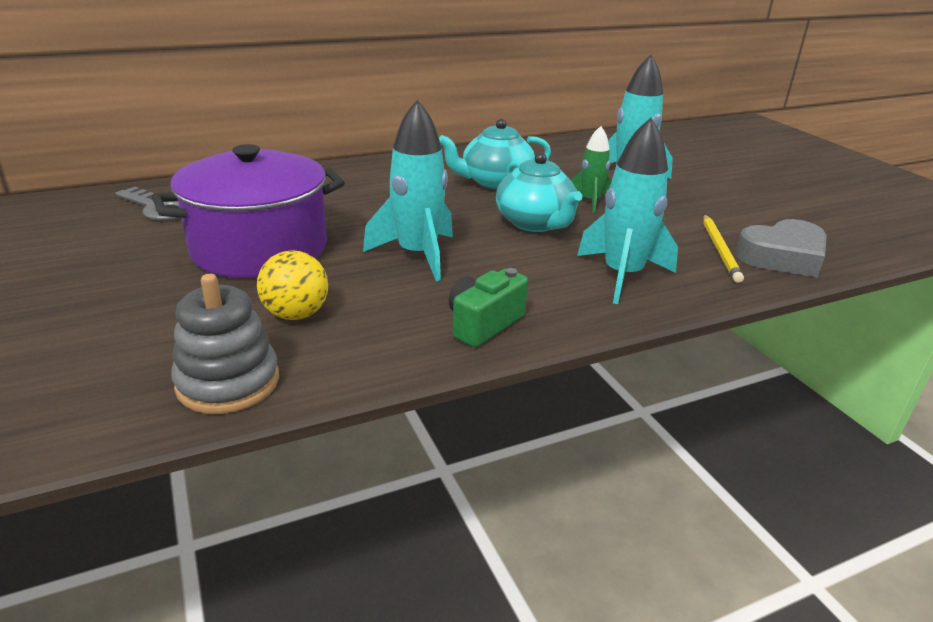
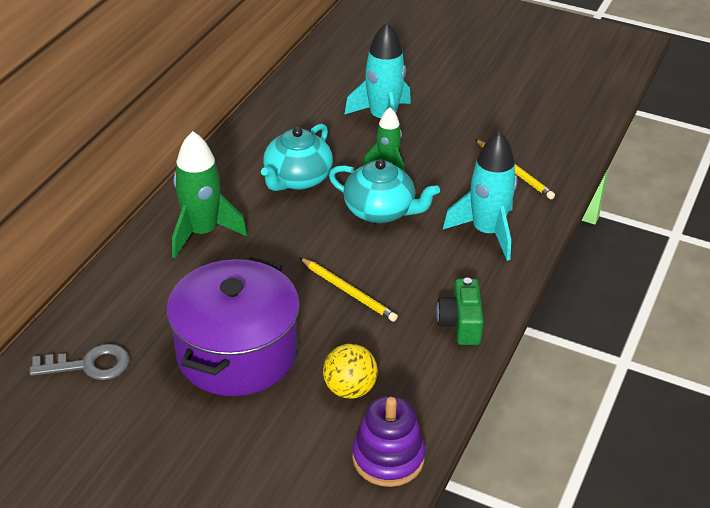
camera: 40 degrees left, 10 degrees up
grey stacking toy [171,274,279,414] -> purple stacking toy [352,396,425,487]
turquoise rocket [363,100,453,281] -> yellow pencil [300,258,398,322]
grey heart [735,219,827,278] -> none
none -> green rocket [172,131,248,258]

